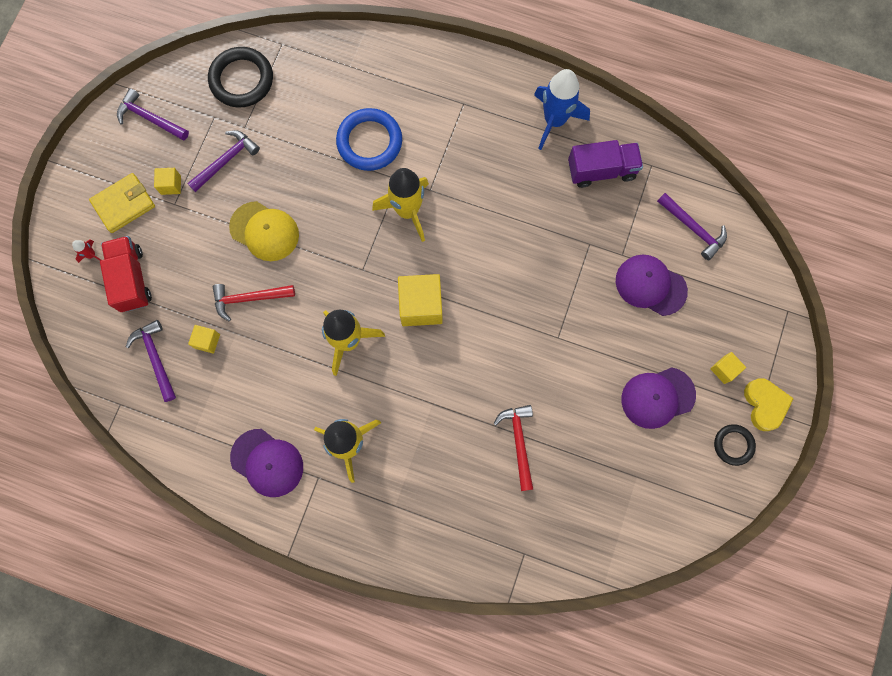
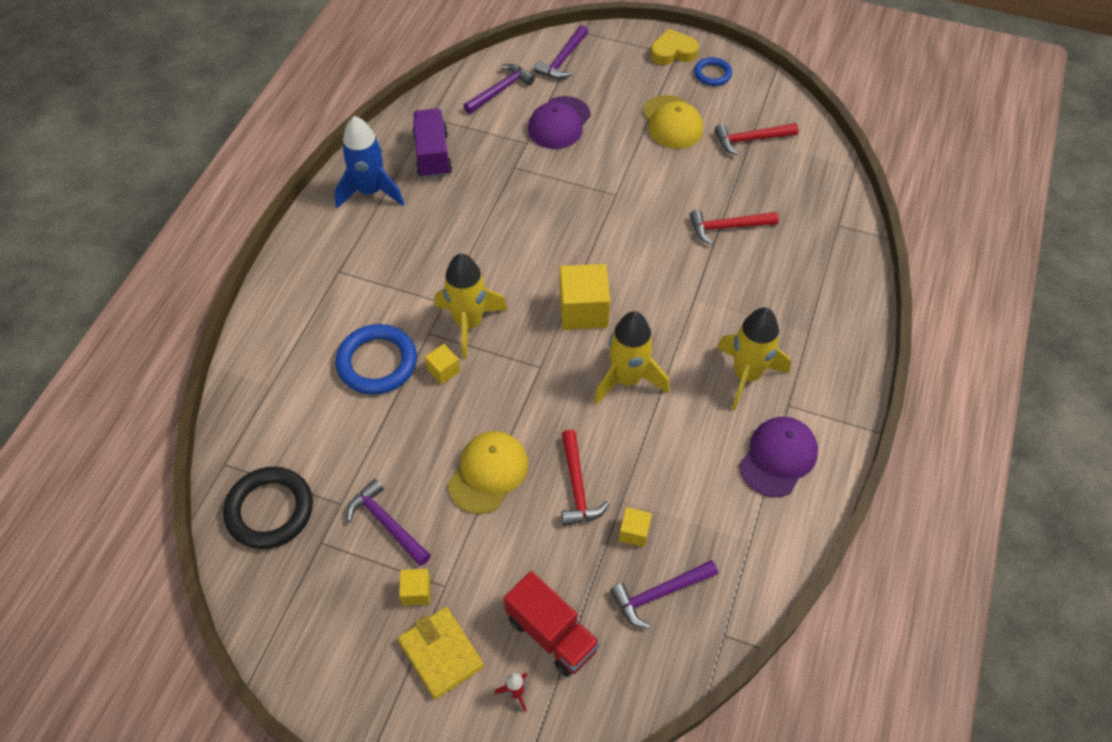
camera: 90 degrees left, 20 degrees down
red truck [100,236,152,312] -> red truck turned 120 degrees counterclockwise [504,571,600,677]
purple hammer [117,88,189,140] -> purple hammer moved to [534,25,588,79]
purple cap [621,367,696,429] -> yellow cap [642,95,703,149]
yellow cube [710,352,746,384] -> yellow cube moved to [425,344,460,385]
black ring [714,424,756,466] -> blue ring [694,57,732,86]
none -> red hammer [714,123,799,155]

